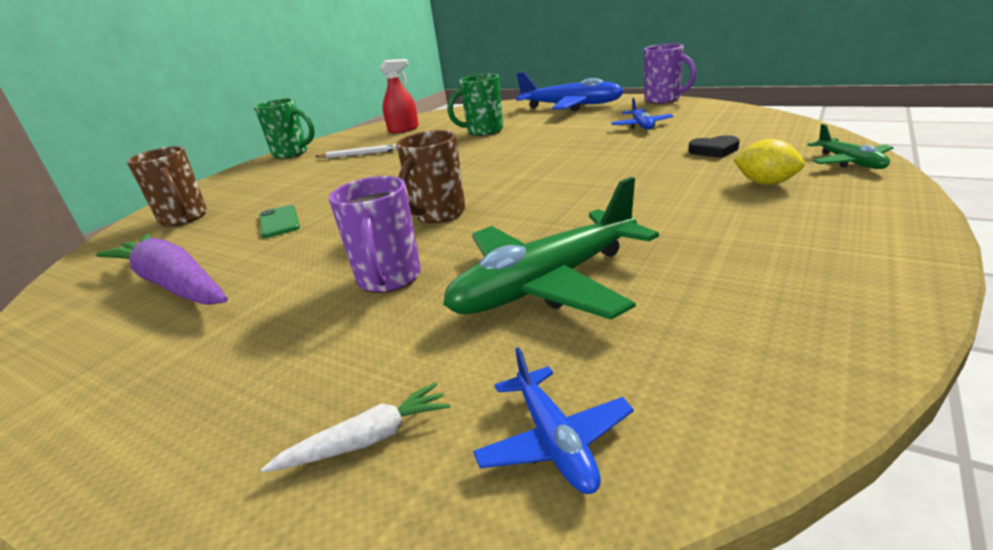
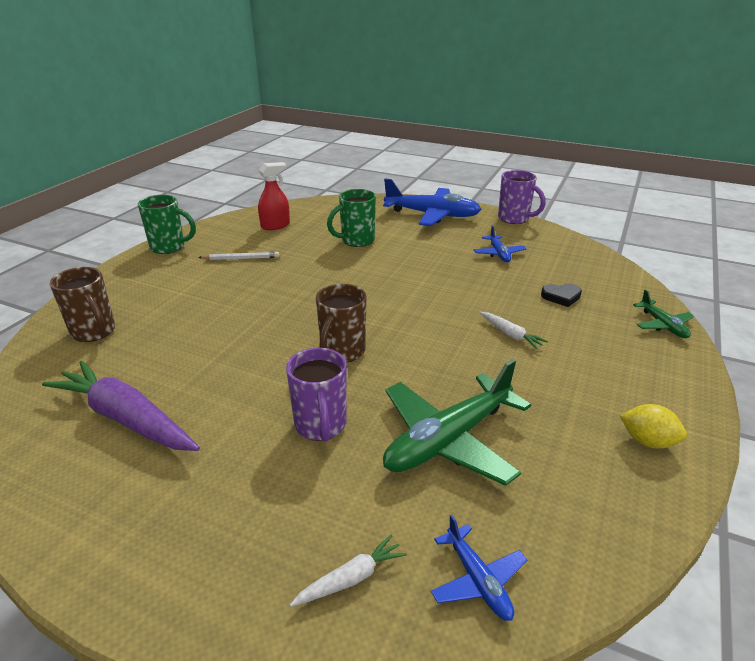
camera: 10 degrees left, 5 degrees up
green phone [259,205,300,238] -> none
yellow lemon [733,139,805,185] -> yellow lemon moved to [620,404,687,449]
none -> white carrot [480,312,548,349]

